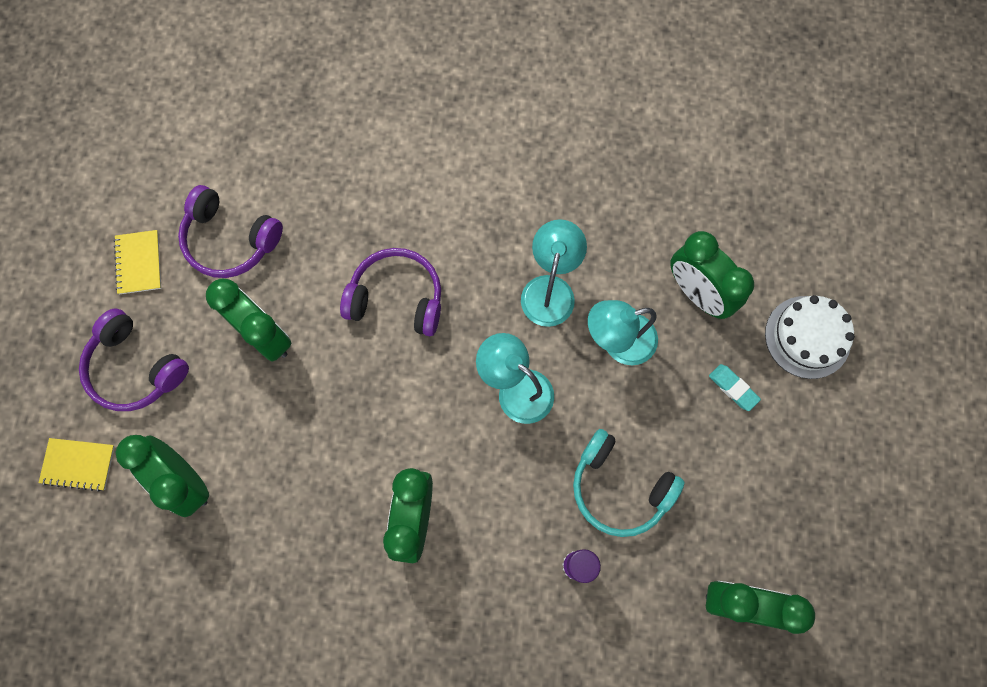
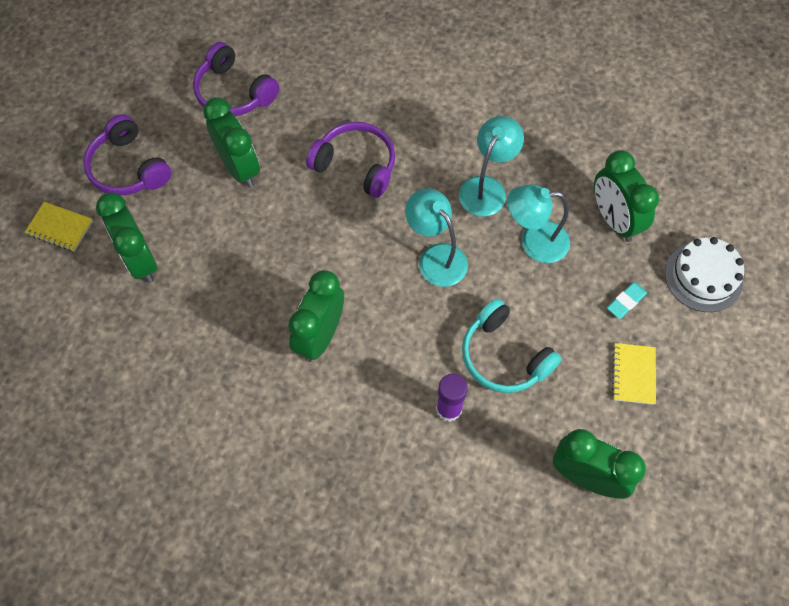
camera: 15 degrees right, 10 degrees down
yellow notebook [114,230,161,294] -> yellow notebook moved to [612,343,656,404]
turquoise eraser [709,364,761,411] -> turquoise eraser turned 75 degrees clockwise [607,282,647,319]

